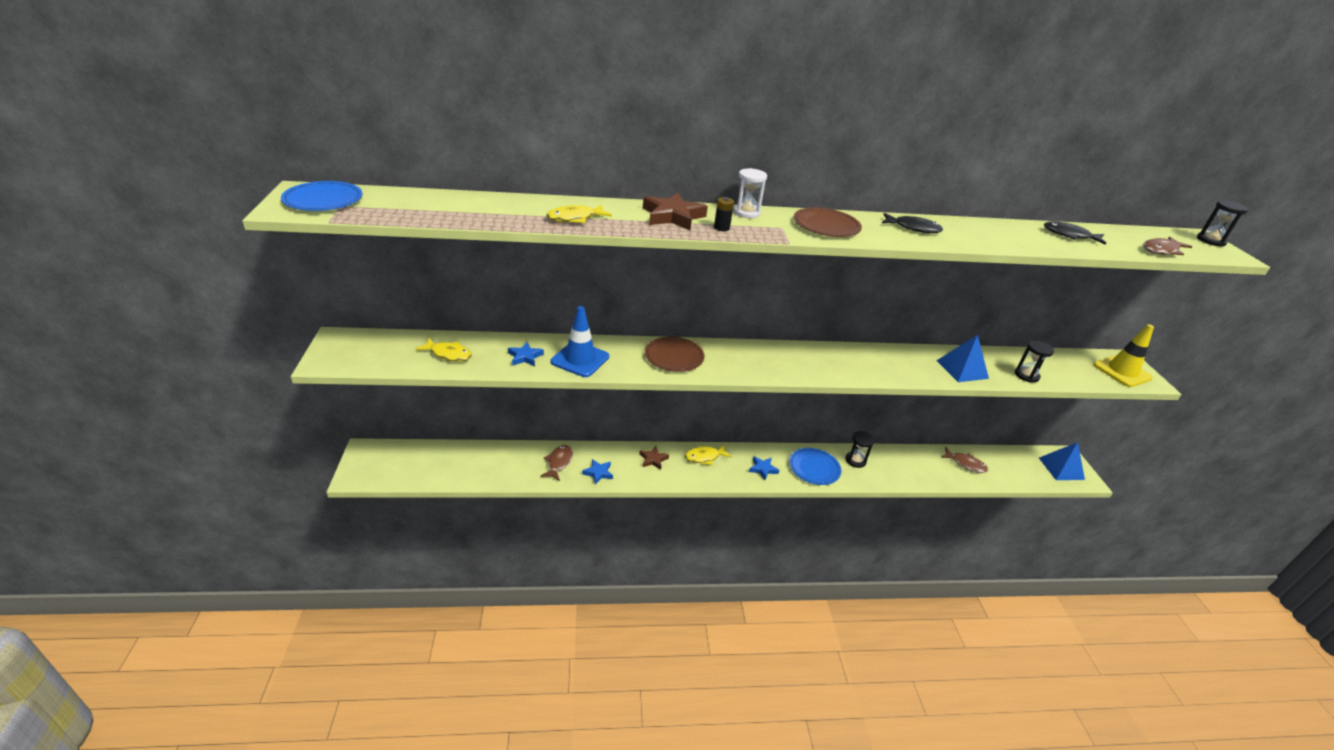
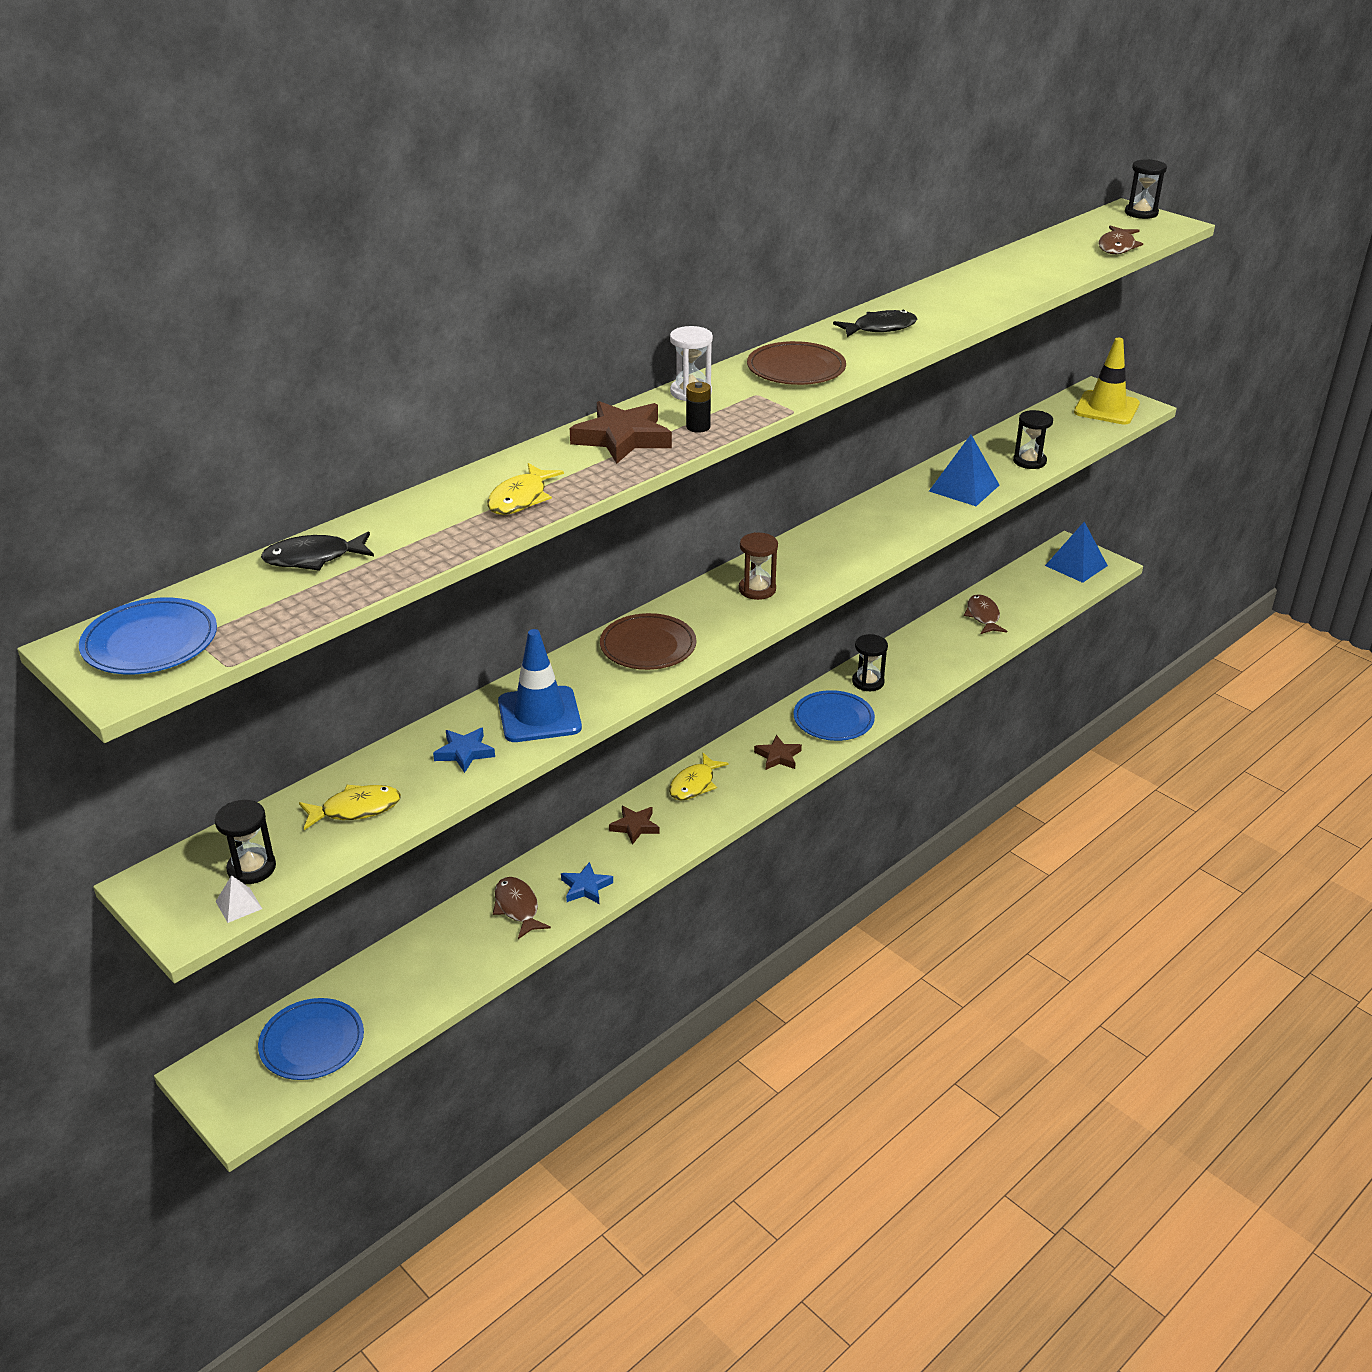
camera: 35 degrees left, 0 degrees up
blue star [749,456,779,480] -> brown star [754,735,802,770]
brown fish [941,447,988,473] -> brown fish turned 90 degrees counterclockwise [964,594,1007,634]
black fish [1044,221,1106,245] -> black fish moved to [261,531,374,571]
none -> black hourglass [215,800,276,884]
none -> white pyramid [215,875,262,923]
none -> blue plate [258,998,364,1080]
none -> brown hourglass [739,533,778,600]

